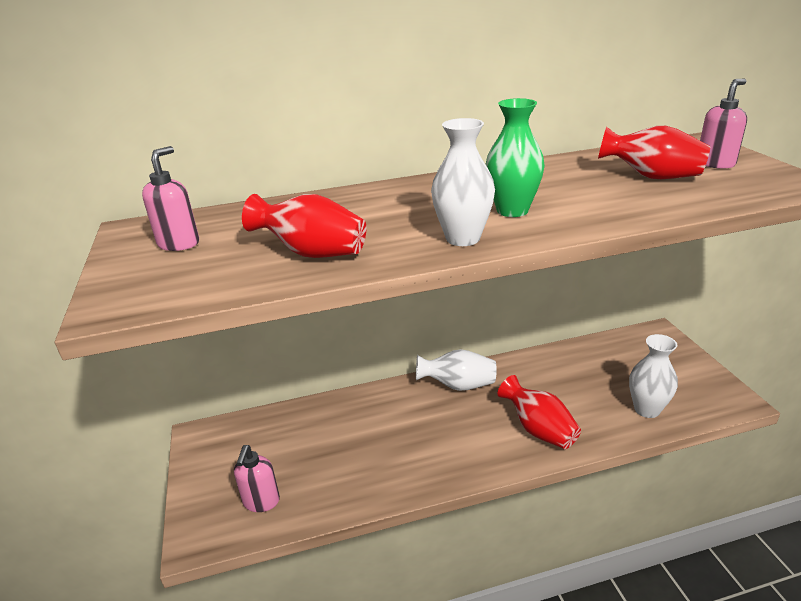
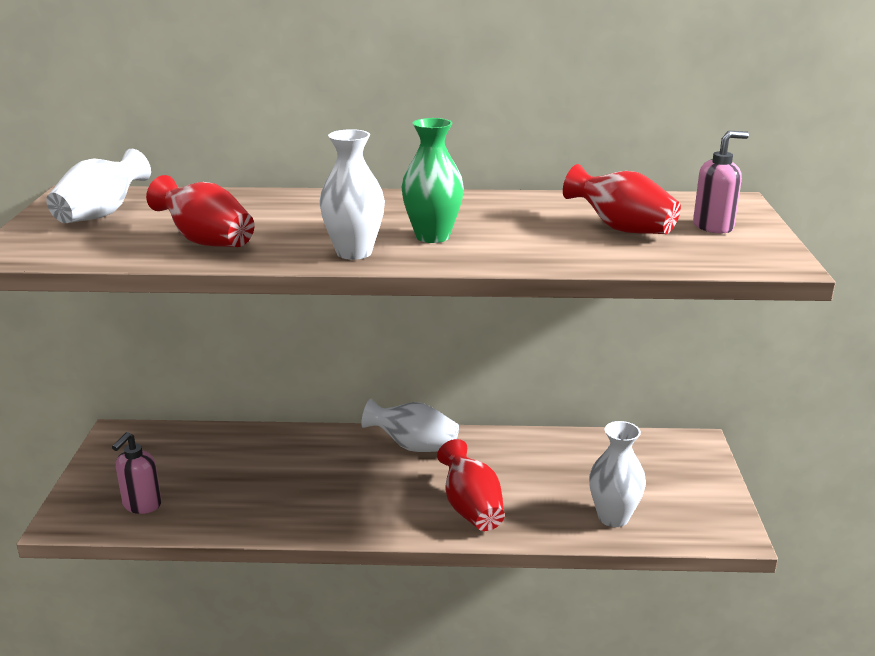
camera: 15 degrees right, 5 degrees down
pink soap dispenser [142,146,199,251] -> white vase [46,149,151,223]

